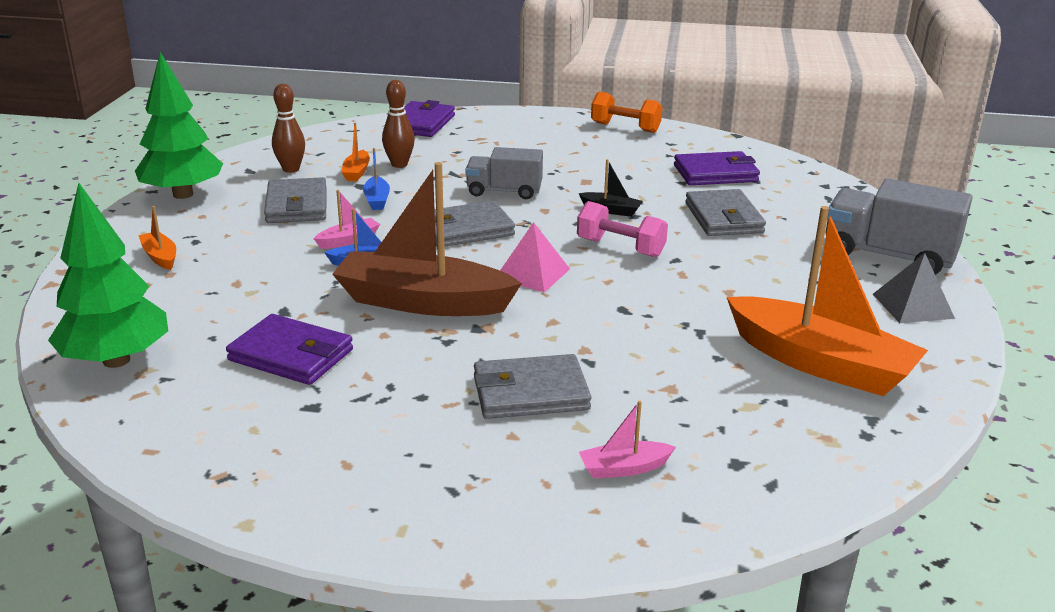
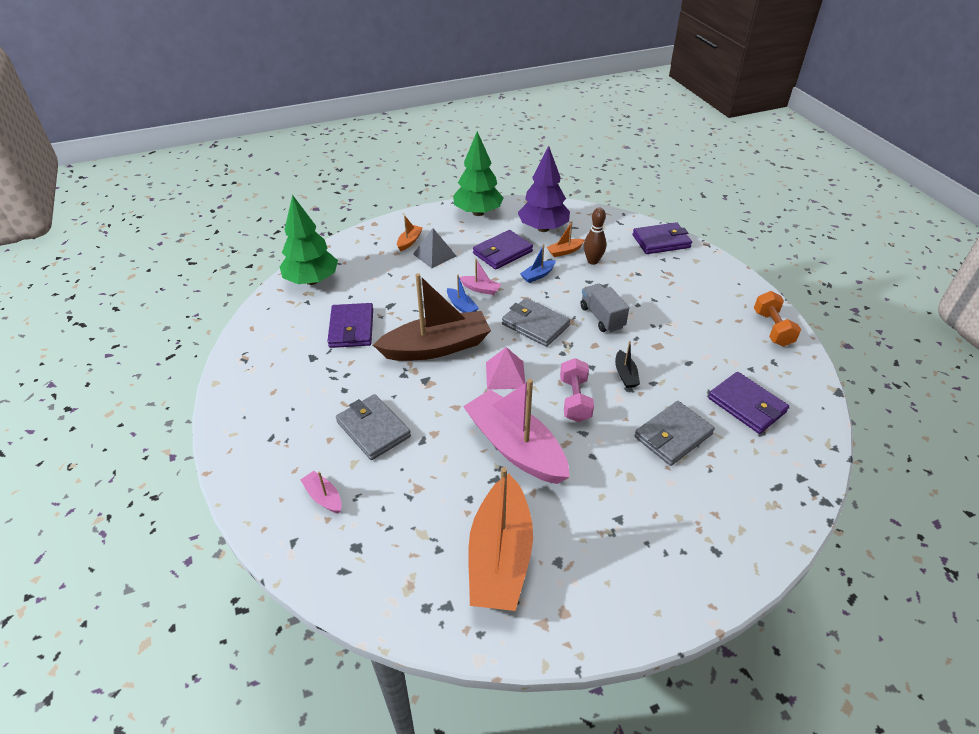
camera: 60 degrees right, 15 degrees up
grey wallet [264,177,327,223] -> purple wallet [473,230,533,270]
brown bowling pin [272,84,305,173] -> purple tree [518,146,570,232]
brown boat [332,162,522,316] -> brown boat turned 90 degrees clockwise [373,273,491,361]
grey truck [826,178,973,275] -> none
grey pyramid [873,253,955,323] -> grey pyramid moved to [413,228,456,268]
none -> pink boat [463,379,569,484]

